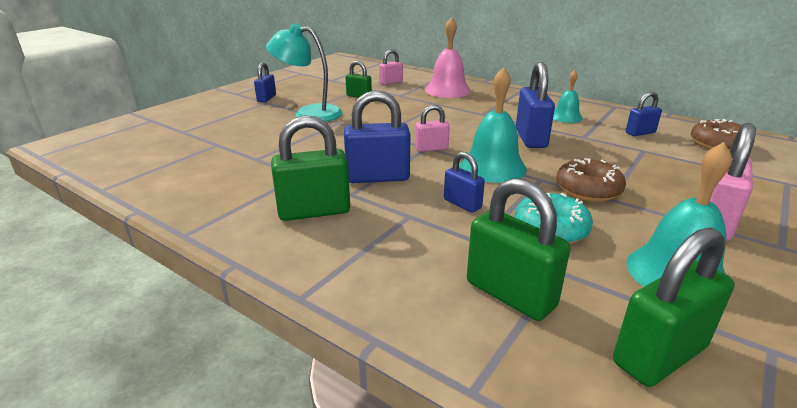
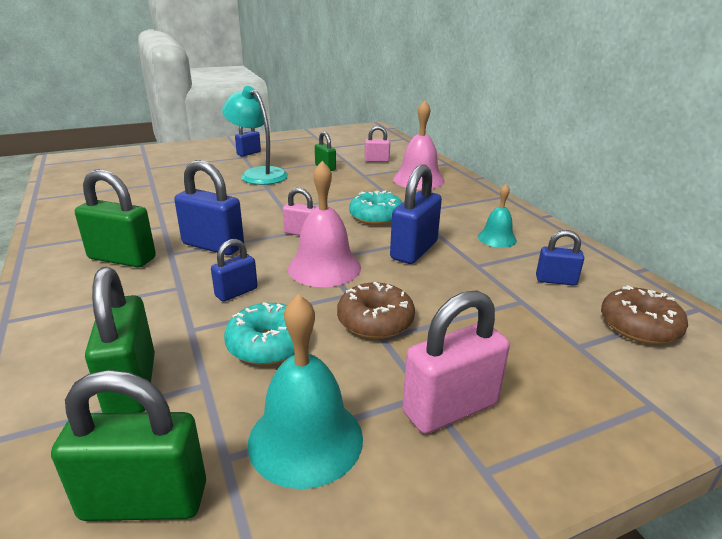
camera: 30 degrees right, 0 degrees up
blue padlock [444,152,485,213] -> blue padlock turned 60 degrees clockwise [211,239,258,302]
turquoise bell [460,67,527,183] -> pink bell [288,161,361,287]
none -> turquoise donut [349,190,402,225]

